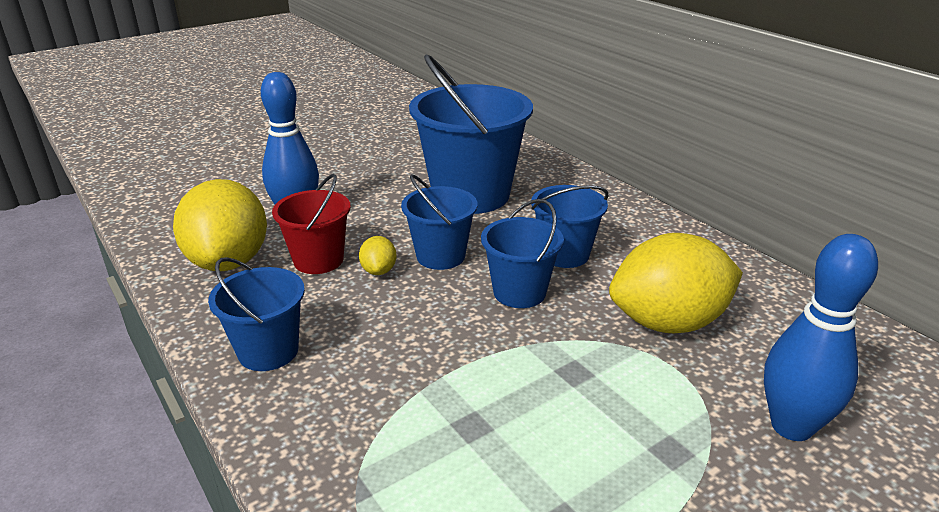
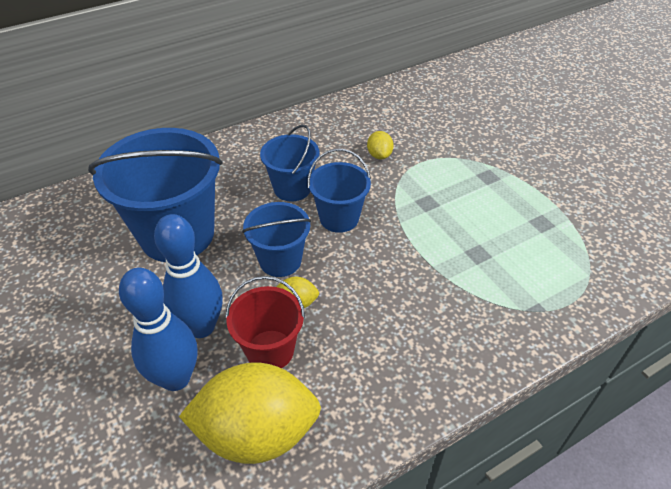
camera: 85 degrees left, 15 degrees up
blue bucket [208,257,305,371] -> none
yellow lemon [609,233,743,333] -> yellow lemon [367,131,394,159], size x0.42
blue bowling pin [764,234,878,441] -> blue bowling pin moved to [154,214,223,338]

